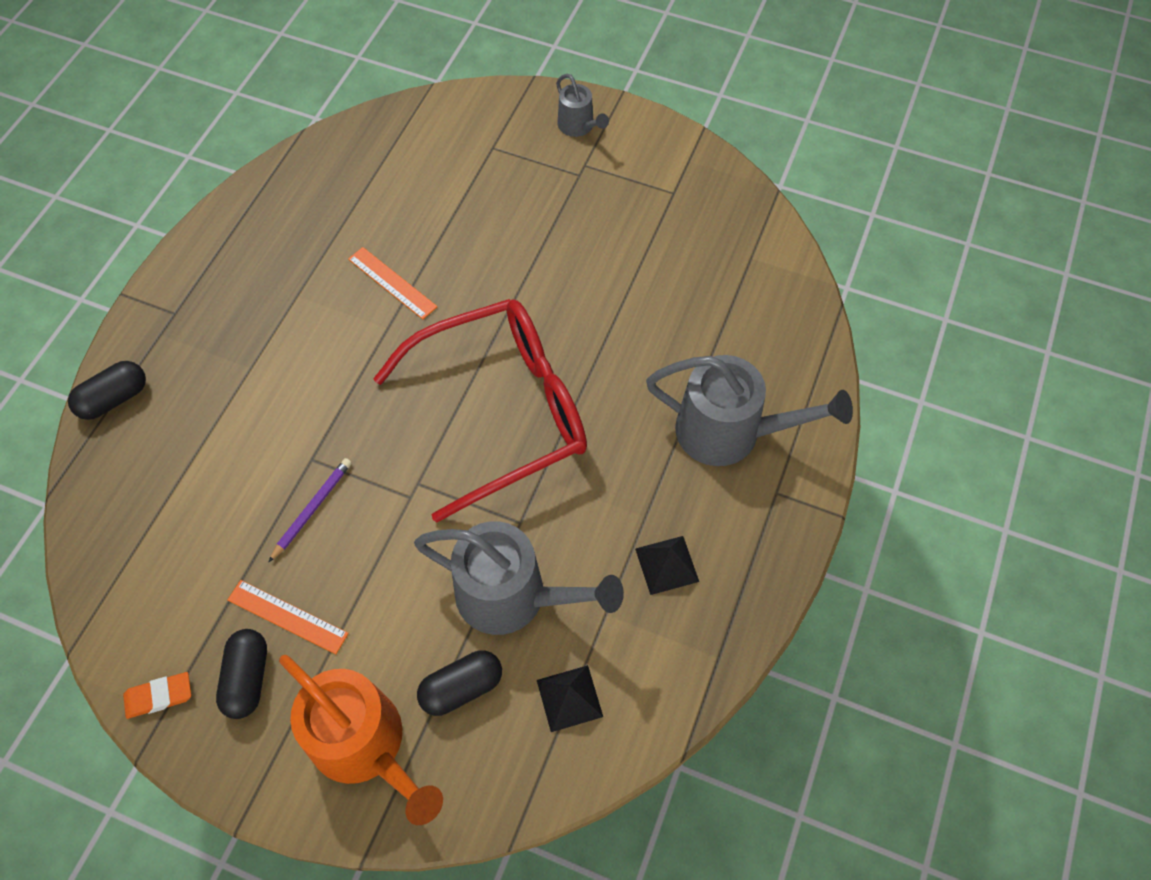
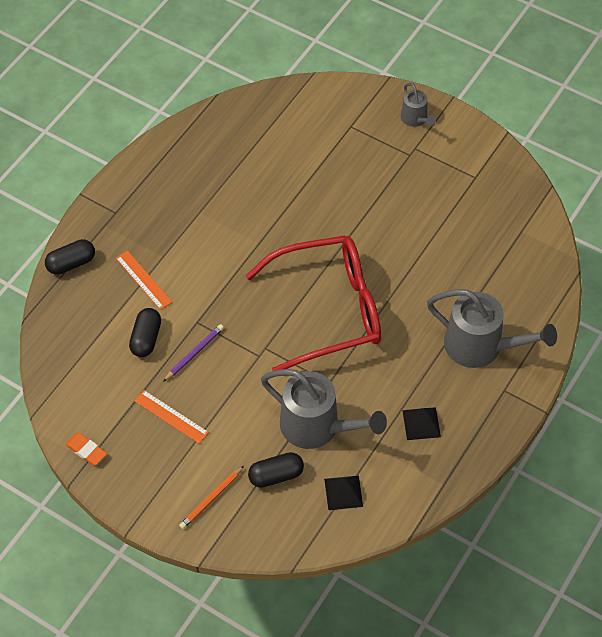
camera: 10 degrees right, 5 degrees down
orange eraser [123,672,191,719] -> orange eraser turned 45 degrees clockwise [65,433,107,465]
black capsule [216,629,267,719] -> black capsule moved to [129,308,161,357]
orange watering can [279,655,443,825] -> orange pencil [179,466,244,529]
orange ruler [348,247,438,319] -> orange ruler moved to [116,251,172,310]

